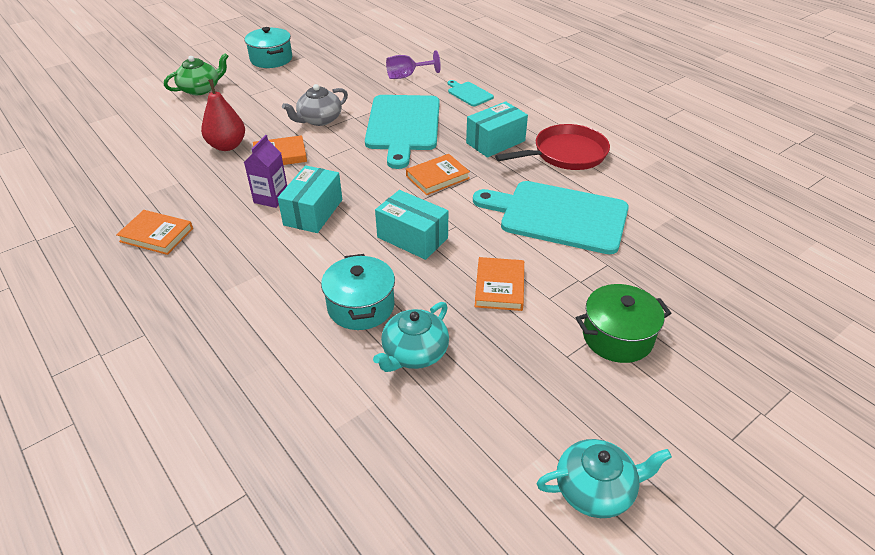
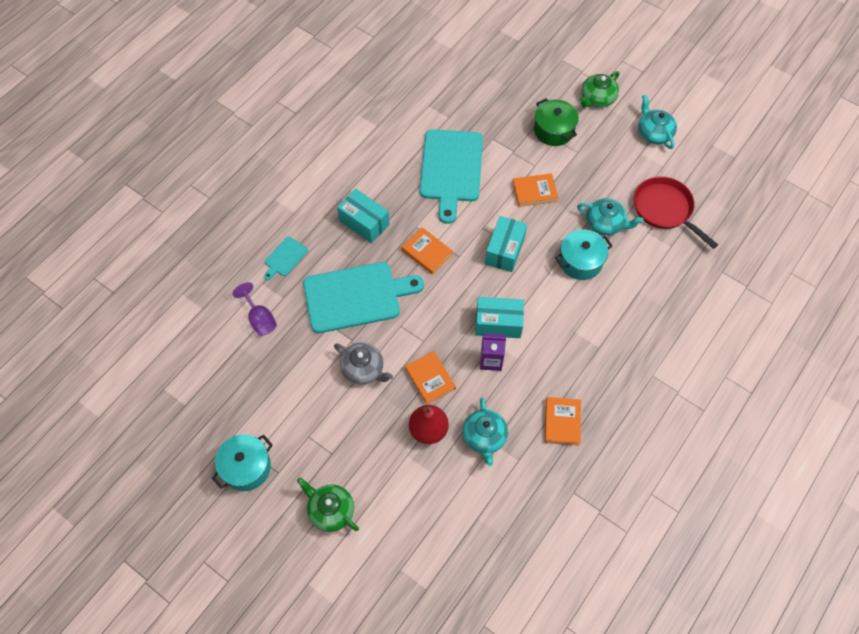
camera: 105 degrees left, 20 degrees up
red pan [495,124,610,170] -> red pan moved to [634,176,718,249]
none -> turquoise teapot [463,398,508,466]
none -> green teapot [580,71,619,107]

